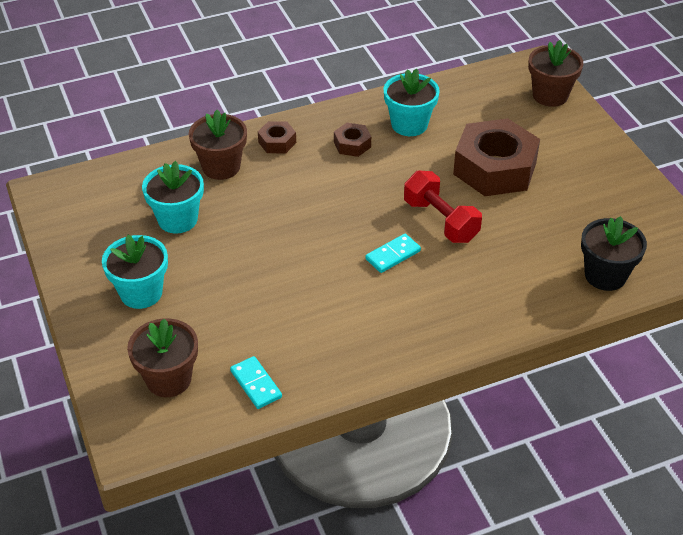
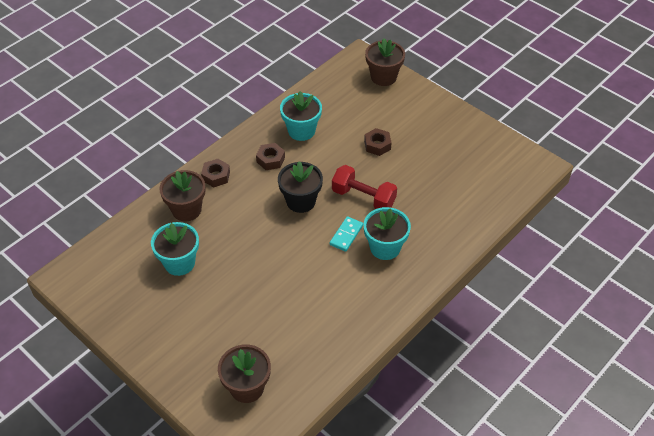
camera: 25 degrees left, 5 degrees up
turquoise flower pot [102,235,168,309] -> turquoise flower pot moved to [364,207,411,260]
turquoise domino [230,356,282,409] -> none
brown nut [453,118,540,196] -> brown nut [364,128,392,156], size x0.45
black flower pot [581,216,647,291] -> black flower pot moved to [278,161,323,213]

